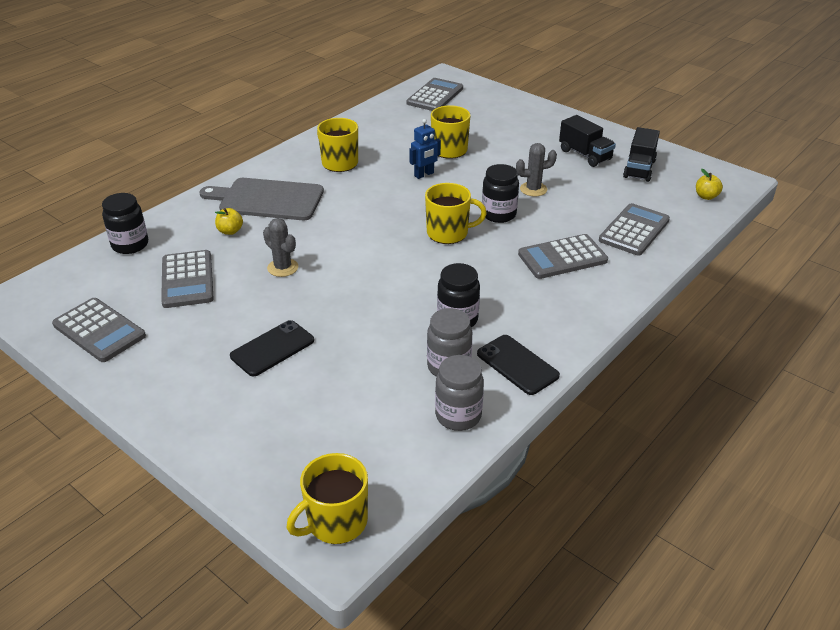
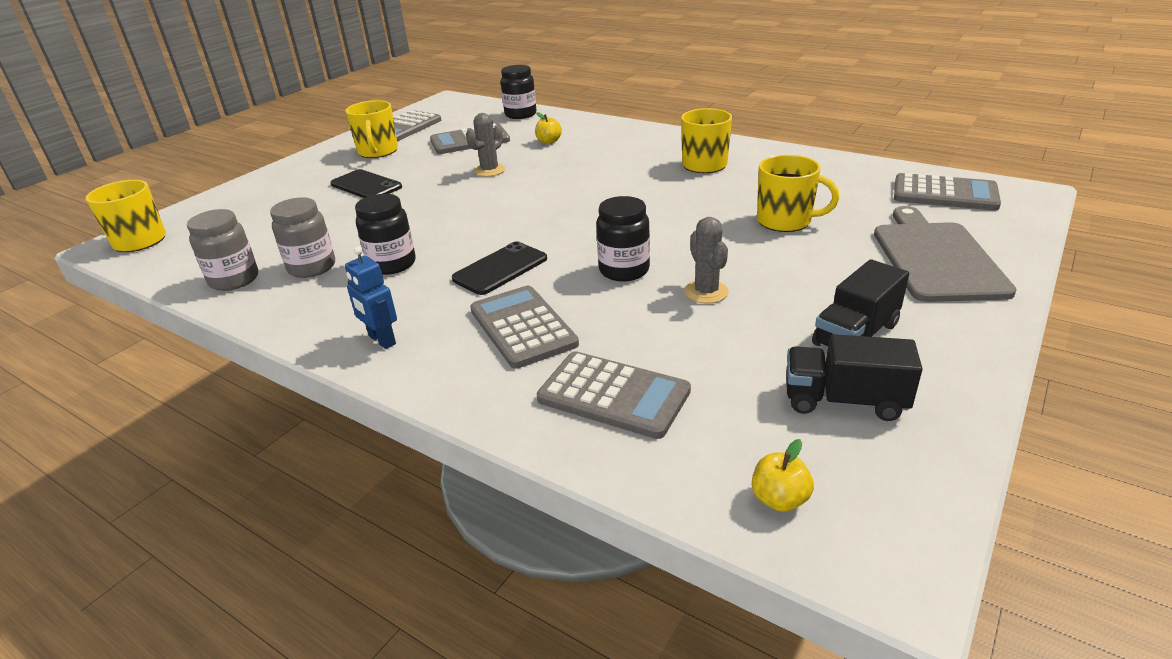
camera: 85 degrees right, 5 degrees down
grey cutting board [200,178,324,220] -> grey cutting board moved to [874,206,1017,302]
blue robot [409,119,441,179] -> blue robot moved to [345,247,397,349]
yellow mug [425,183,487,244] -> yellow mug moved to [345,100,398,158]
black phone [477,335,560,395] -> black phone moved to [452,241,547,295]

